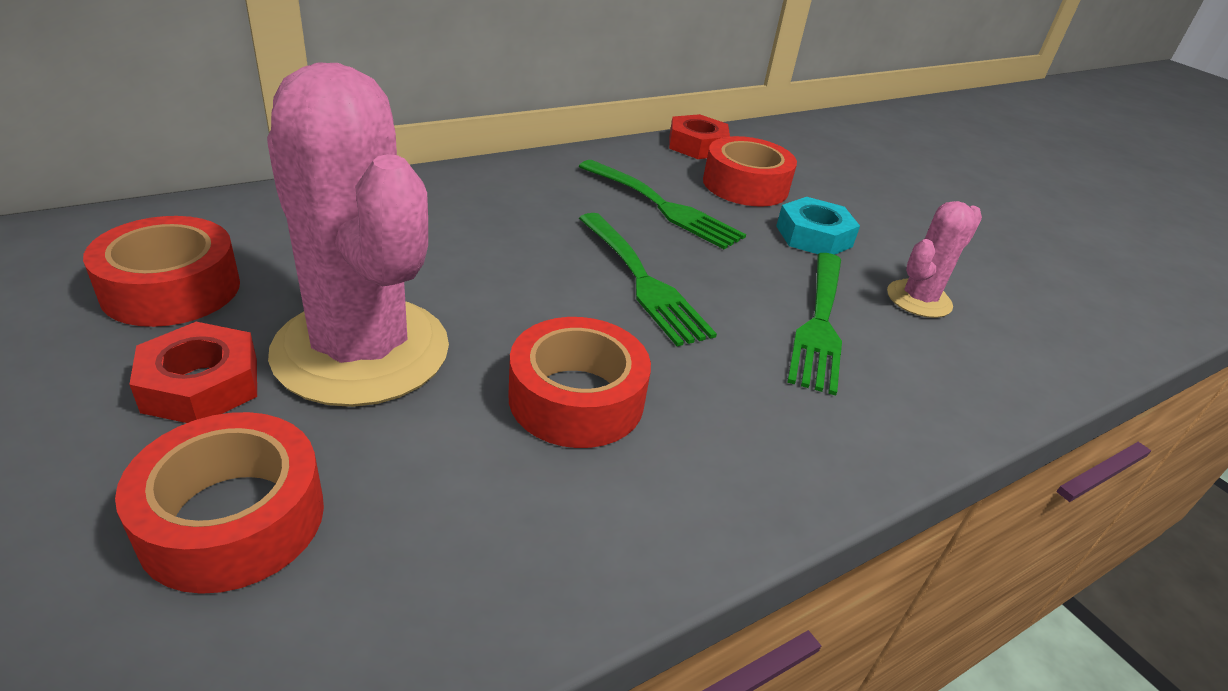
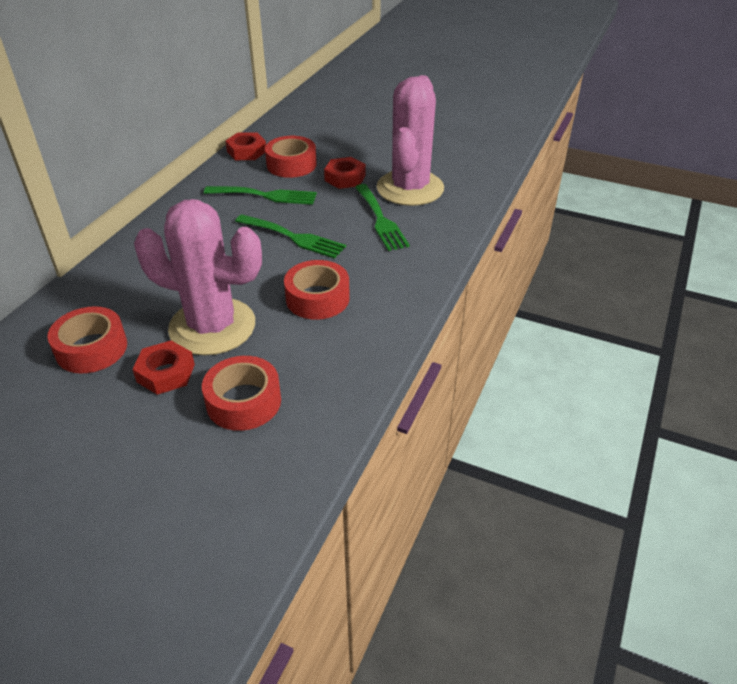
camera: 30 degrees left, 5 degrees up
turquoise nut [776,197,860,255] -> red nut [324,157,366,189]
pink cactus [887,201,982,318] -> pink cactus [376,75,444,206], size x2.09

